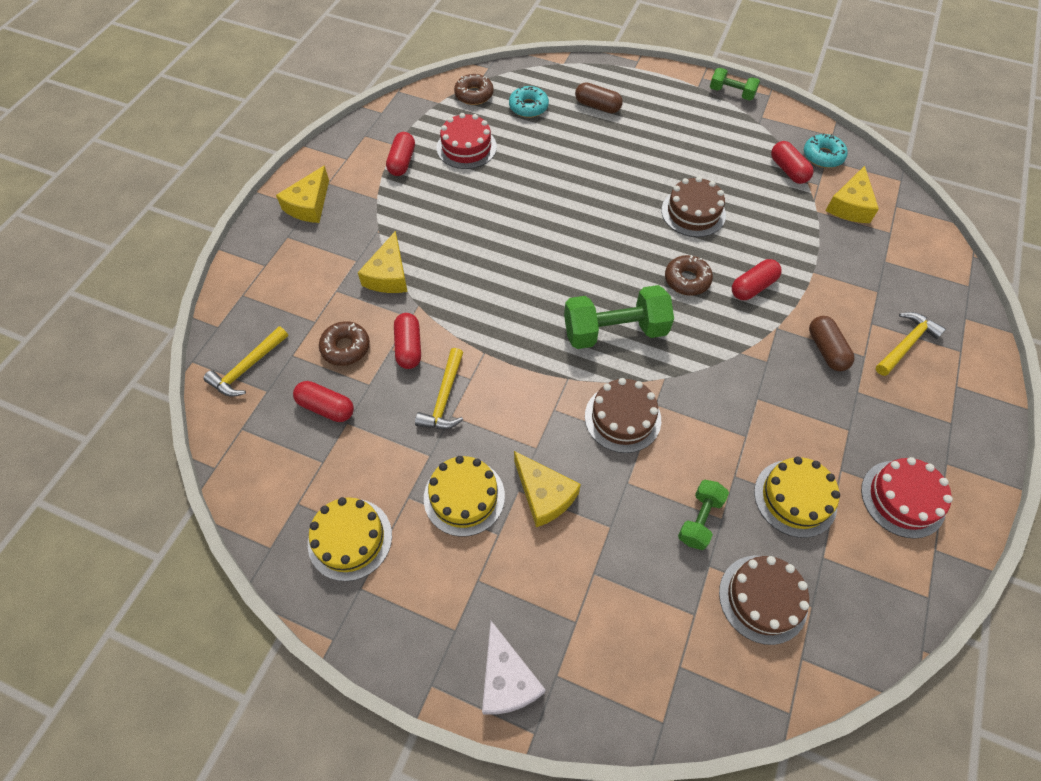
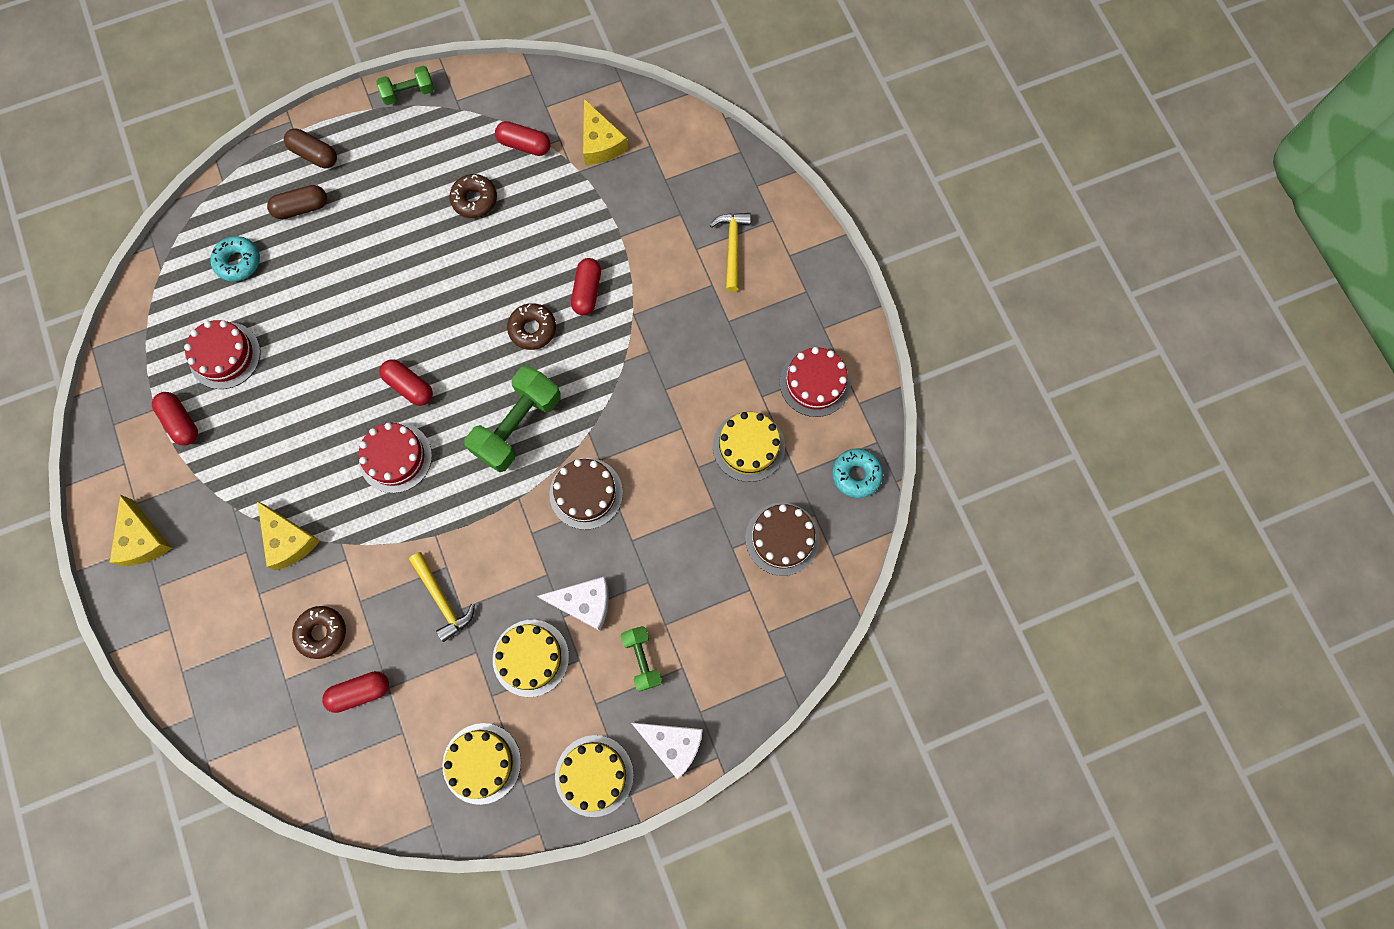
camera: 45 degrees left, 15 degrees up
yellow hammer [203,326,288,396] -> none
red capsule [394,313,421,369] -> red capsule moved to [380,359,433,406]
brown donut [454,74,494,105] -> brown donut moved to [449,174,497,218]
yellow cheese [514,451,581,527] -> white cheese [537,576,609,631]
brown cake [661,176,726,237] -> none
green dumbbell [678,480,729,550] -> green dumbbell moved to [621,626,662,691]
turquoise donut [804,133,848,168] -> turquoise donut moved to [832,449,883,498]
brown capsule [809,316,854,371] -> brown capsule moved to [284,128,337,168]
none -> red cake [359,423,432,493]
none -> yellow cake [555,735,634,817]

